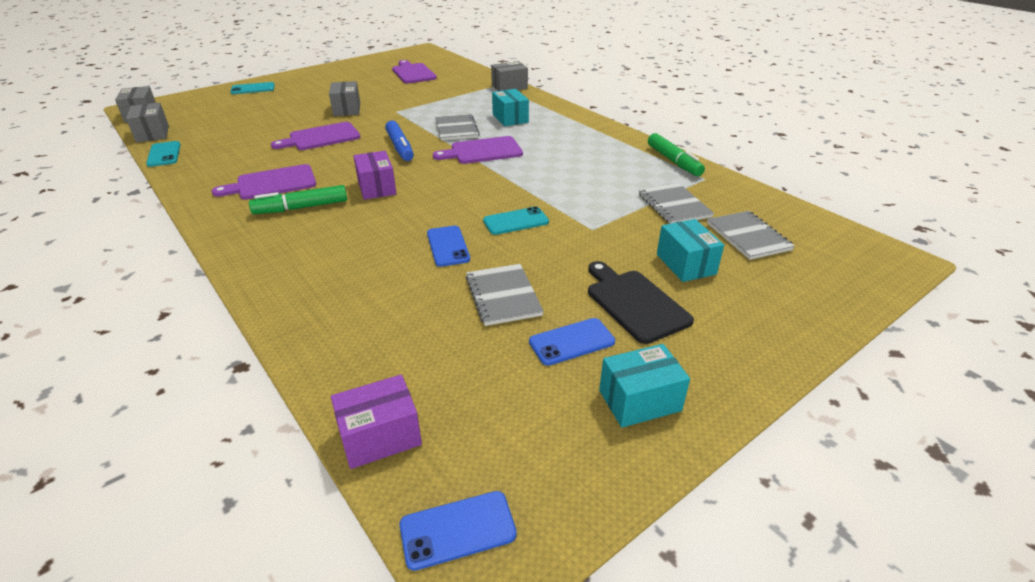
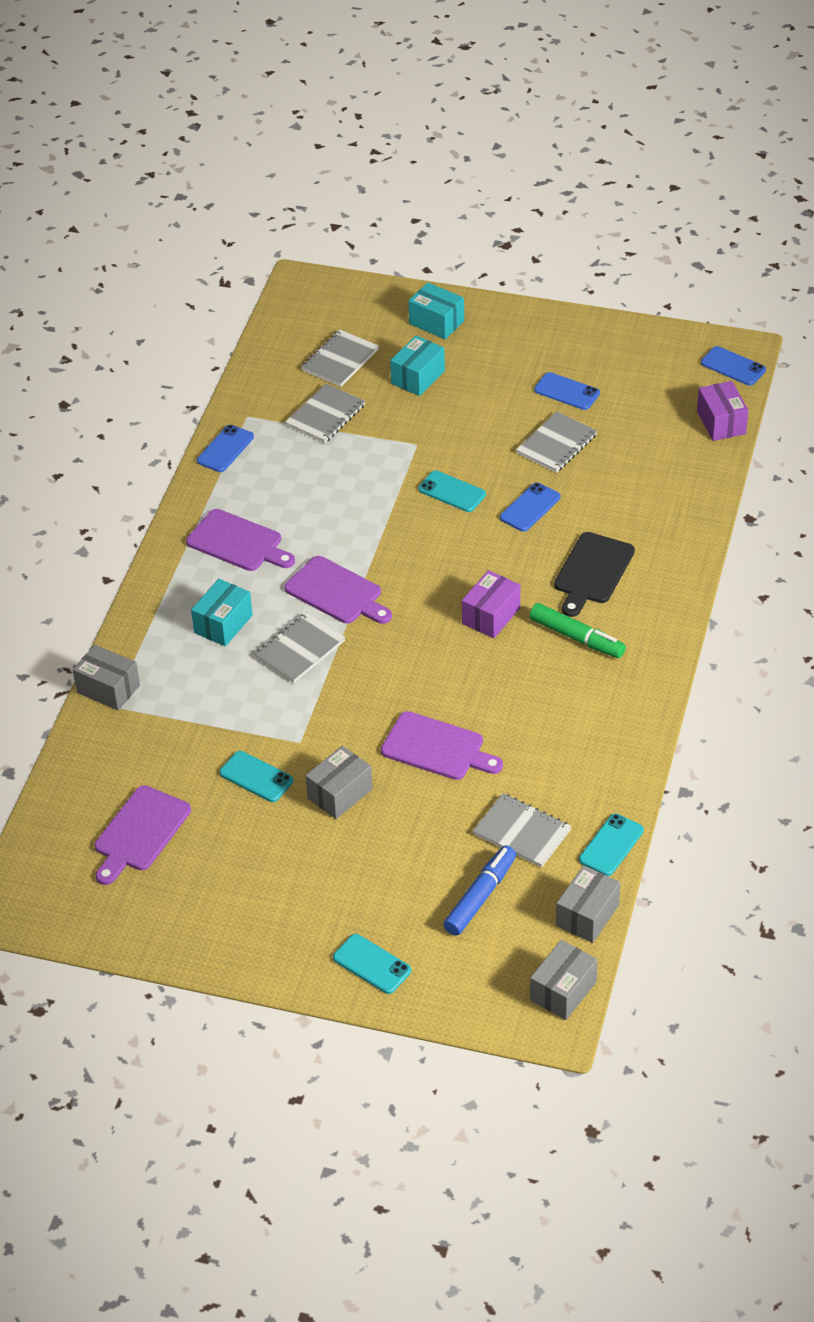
camera: 125 degrees left, 10 degrees up
purple cutting board [212,164,316,200] -> purple cutting board moved to [186,509,295,571]
purple box [331,375,422,469] -> purple box turned 45 degrees clockwise [697,381,749,441]
blue marker [385,121,414,161] -> blue marker moved to [443,846,516,936]
black cutting board [588,261,694,344] -> black cutting board moved to [554,532,635,617]
turquoise box [599,344,690,428] -> turquoise box moved to [408,282,464,339]
green marker [648,133,705,176] -> blue phone [197,425,254,472]
none -> turquoise phone [219,751,293,802]
none -> grey notebook [473,793,572,868]

